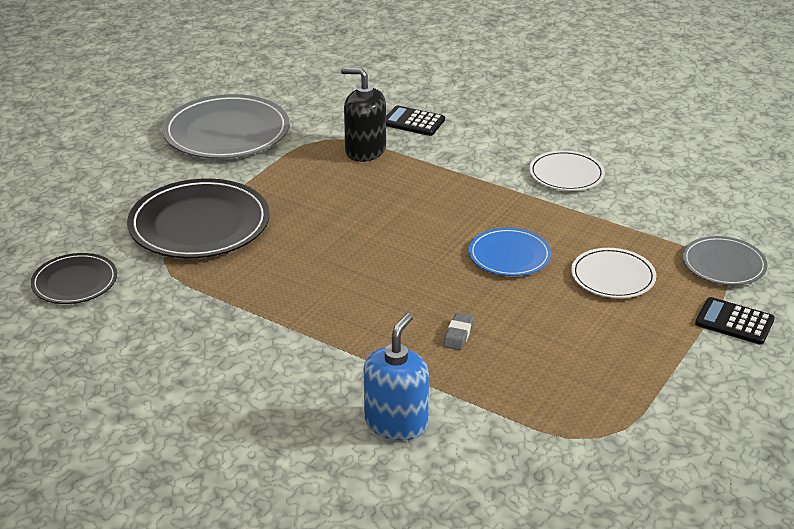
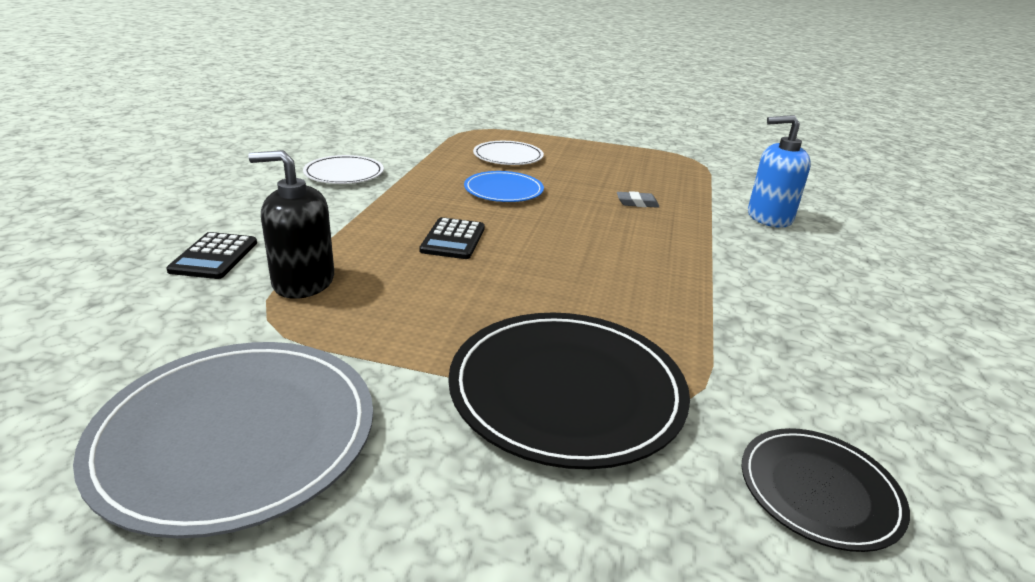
camera: 110 degrees left, 5 degrees down
black soap dispenser [341,67,386,162] -> black soap dispenser turned 90 degrees clockwise [248,150,334,299]
grey plate [682,236,768,285] -> none
black calculator [695,297,775,345] -> black calculator moved to [419,217,485,259]

